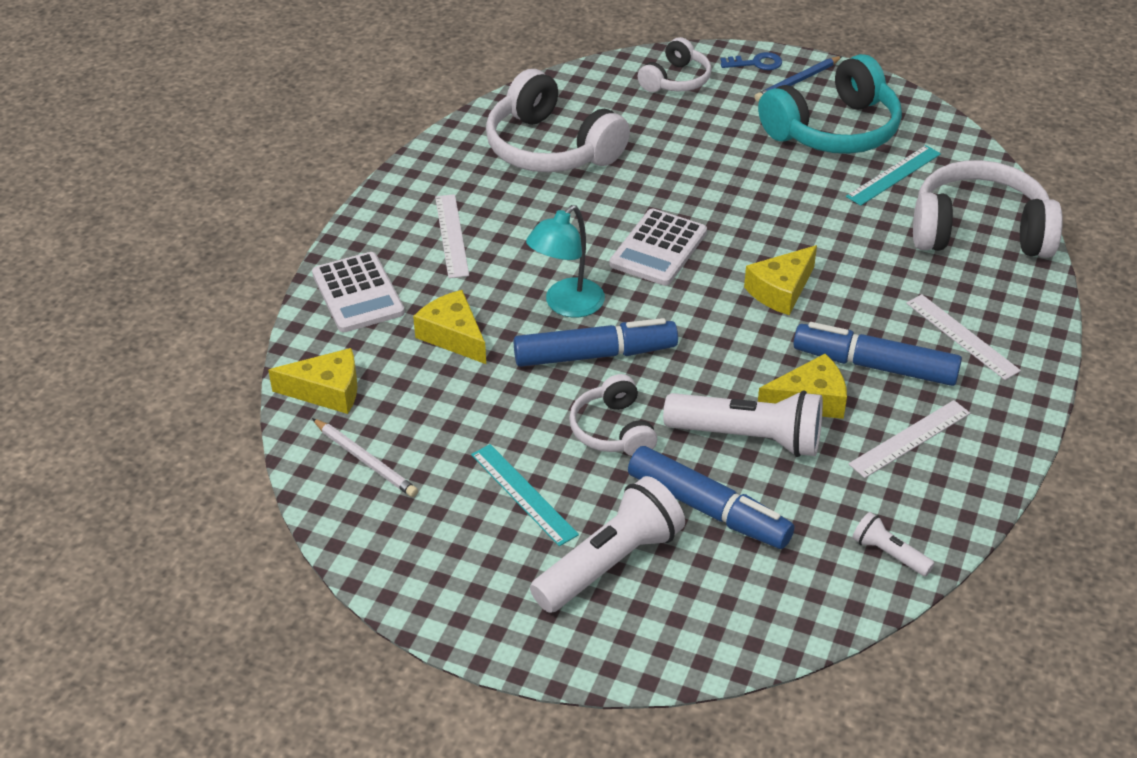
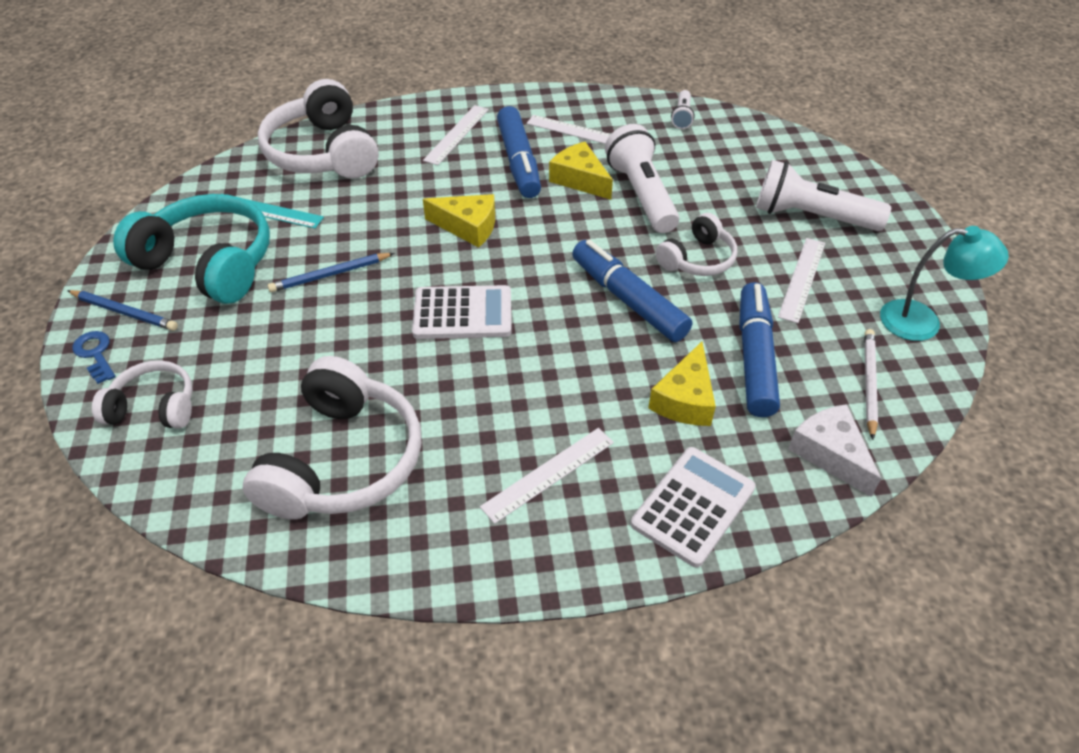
camera: 120 degrees left, 5 degrees up
yellow cheese [268,348,357,414] -> white cheese [788,404,881,497]
turquoise ruler [471,444,579,546] -> white ruler [778,238,825,323]
turquoise lamp [526,205,605,317] -> turquoise lamp moved to [880,226,1009,341]
blue marker [628,446,794,549] -> blue marker moved to [740,282,780,417]
none -> blue pencil [268,253,394,292]

